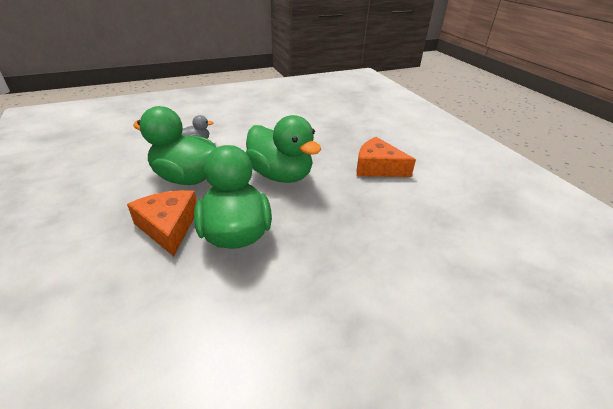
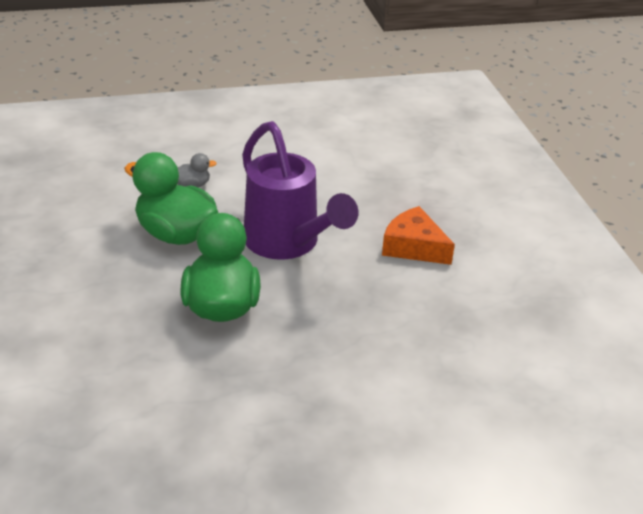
camera: 10 degrees right, 0 degrees up
orange cheese [127,190,197,256] -> none
green duck [246,115,321,183] -> purple watering can [242,121,358,260]

